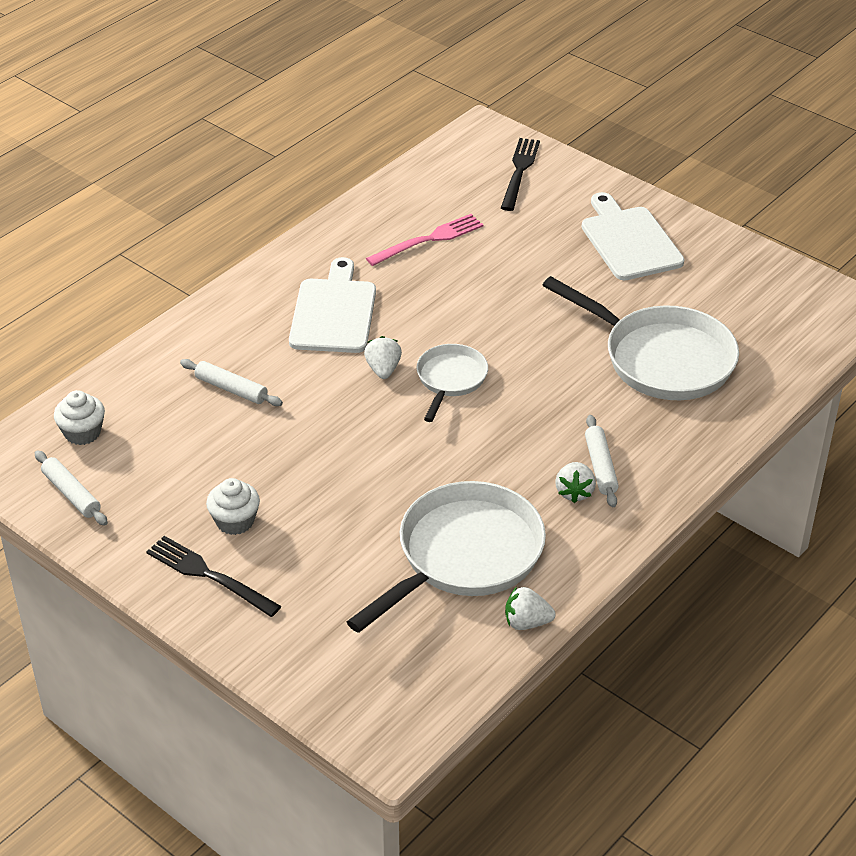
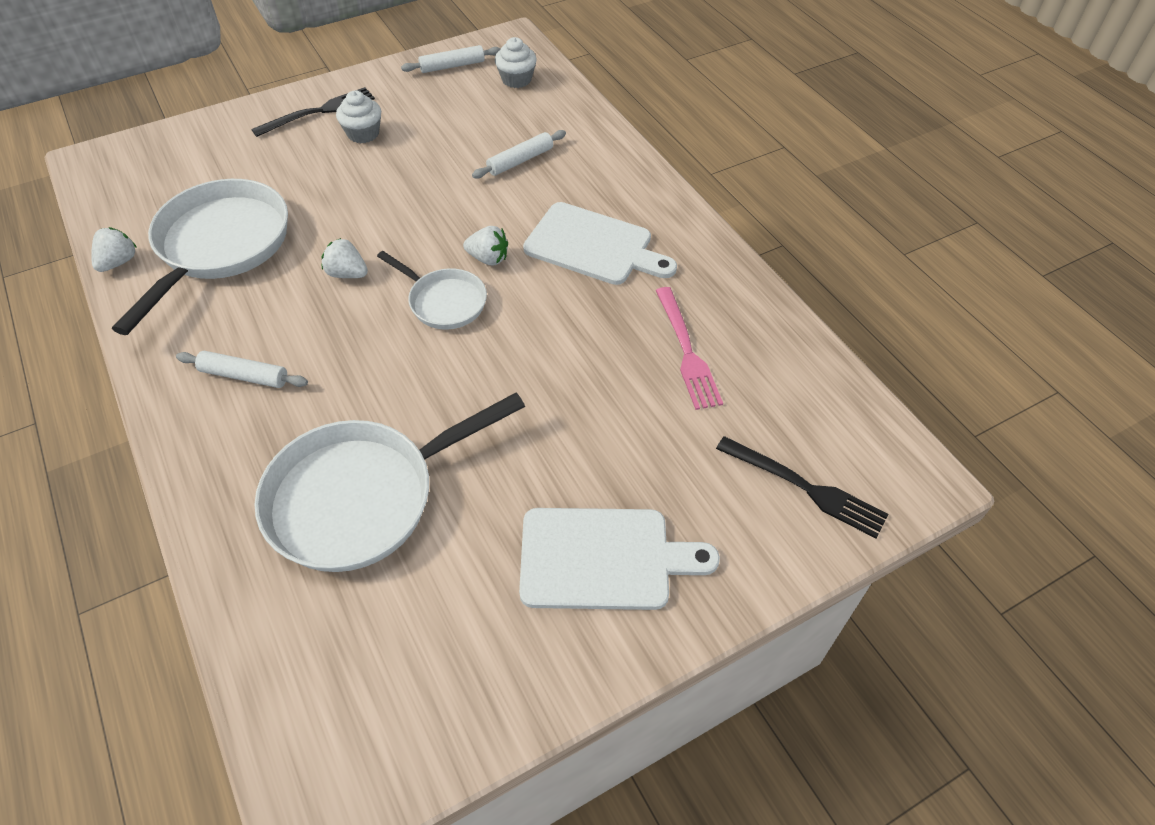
camera: 110 degrees right, 10 degrees up
white pan [347,481,546,633] -> white pan turned 135 degrees counterclockwise [112,179,288,335]
white strawberry [555,462,596,503] -> white strawberry moved to [321,238,368,278]

